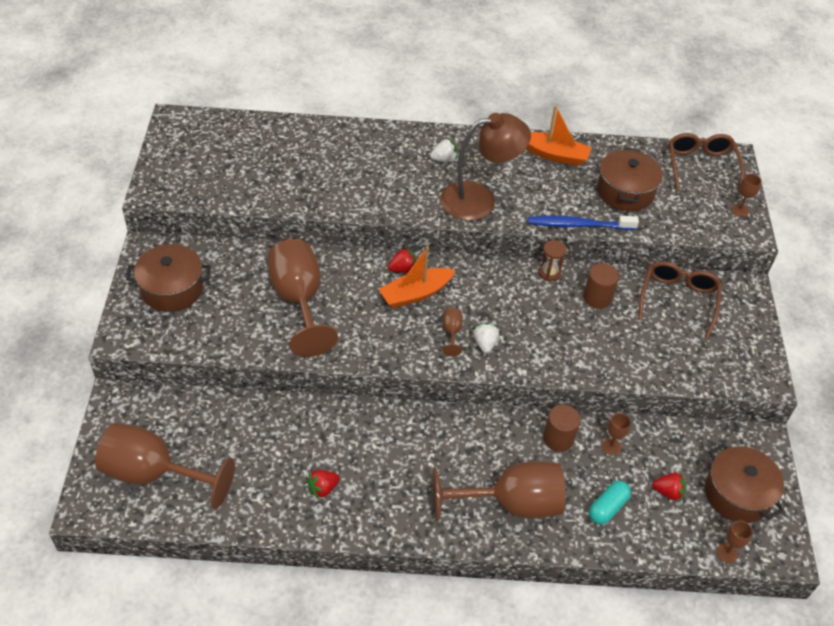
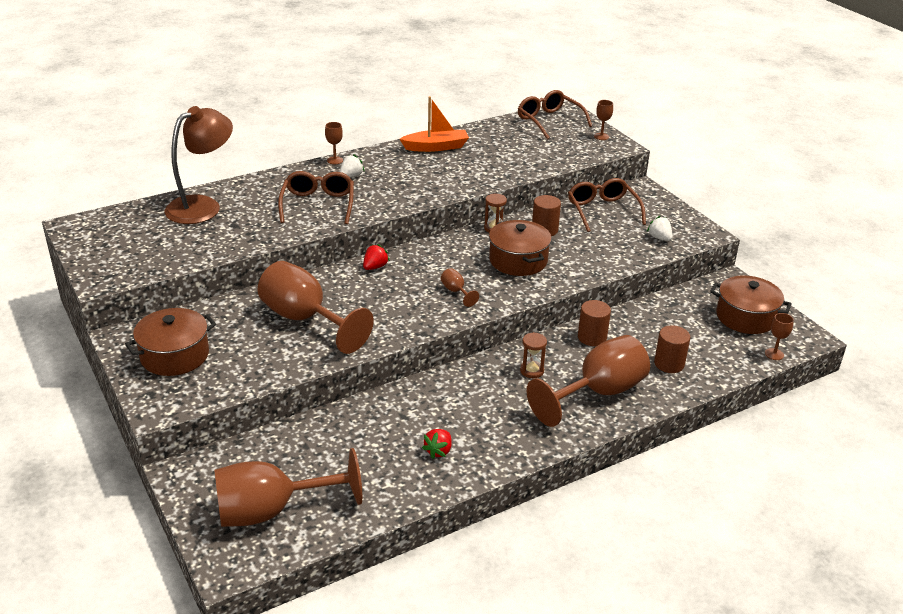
camera: 30 degrees left, 15 degrees down
orange boat [379,246,456,308] -> none
brown lamp [440,113,531,220] -> brown lamp moved to [164,106,233,224]
white strawberry [473,323,499,353] -> white strawberry moved to [647,216,673,241]
blue toothbrush [528,216,639,230] -> none
turquoise capsule [589,481,631,525] -> brown cylinder [654,325,690,373]
brown pot [597,148,663,212] -> brown pot moved to [489,220,552,276]
brown goblet [602,413,631,456] -> brown goblet moved to [325,122,343,164]
red strawberry [652,472,686,501] -> none
none -> brown glasses [278,171,354,224]
none -> brown hourglass [520,332,547,378]

